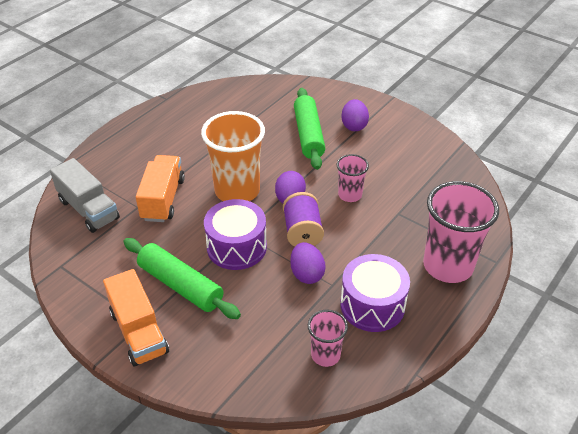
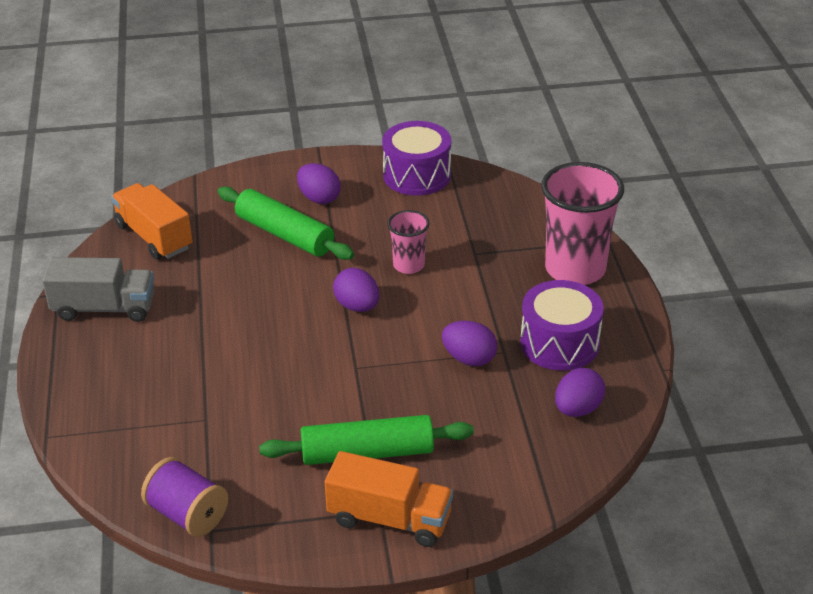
camera: 45 degrees left, 5 degrees down
grey truck [50,158,120,233] -> grey truck moved to [42,257,155,322]
orange truck [136,155,185,222] -> orange truck moved to [111,183,192,260]
orange cup [201,111,265,201] -> none
purple drum [204,199,267,270] -> purple drum moved to [382,121,451,196]
purple spool [283,192,324,247] -> purple spool moved to [141,457,228,537]
pink cup [308,310,348,367] -> purple egg [555,368,605,417]

